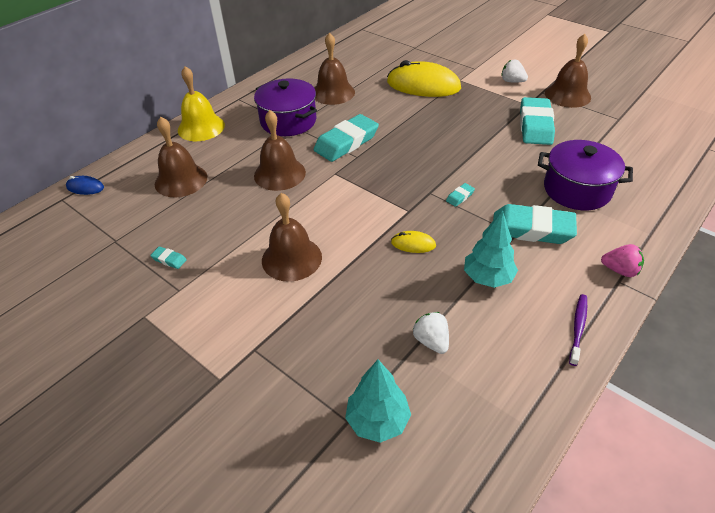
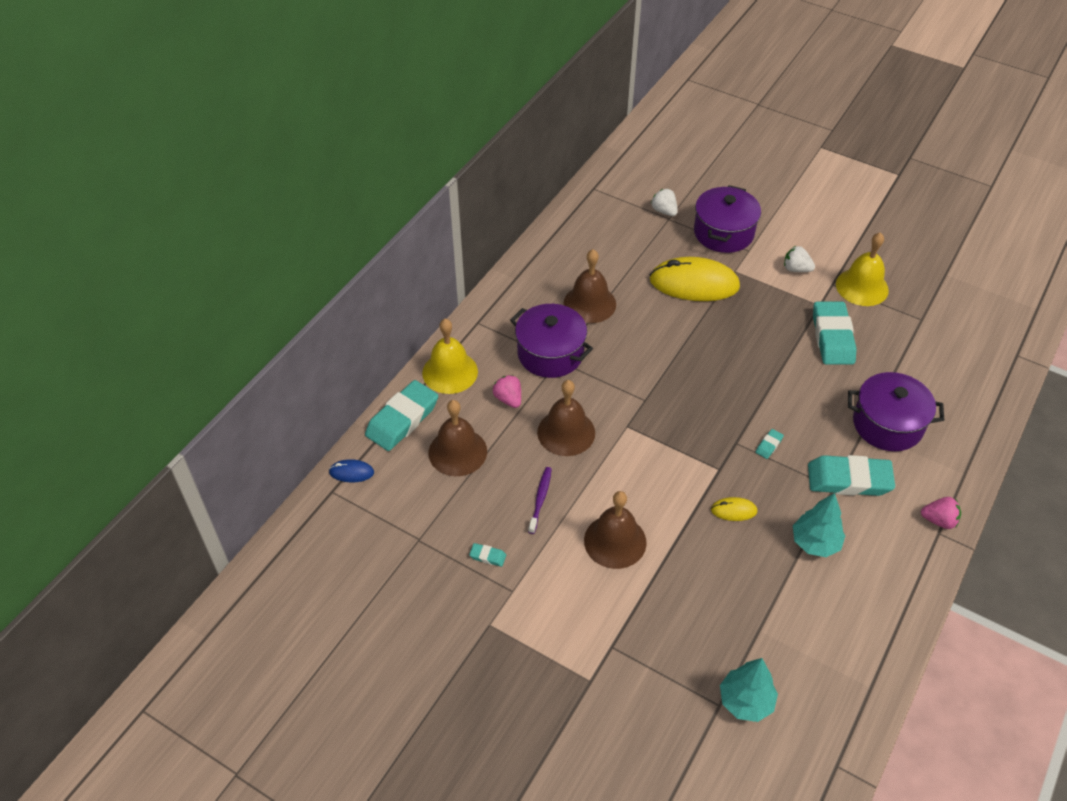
camera: 10 degrees left, 5 degrees up
turquoise eraser [314,114,379,162] -> turquoise eraser moved to [365,380,438,451]
white strawberry [412,312,449,354] -> white strawberry moved to [651,189,678,216]
brown bell [545,34,591,108] -> yellow bell [836,232,889,306]
purple toothbrush [569,294,587,366] -> purple toothbrush moved to [528,467,552,534]
none -> pink strawberry [493,375,521,408]
none -> purple pot [694,185,761,253]

